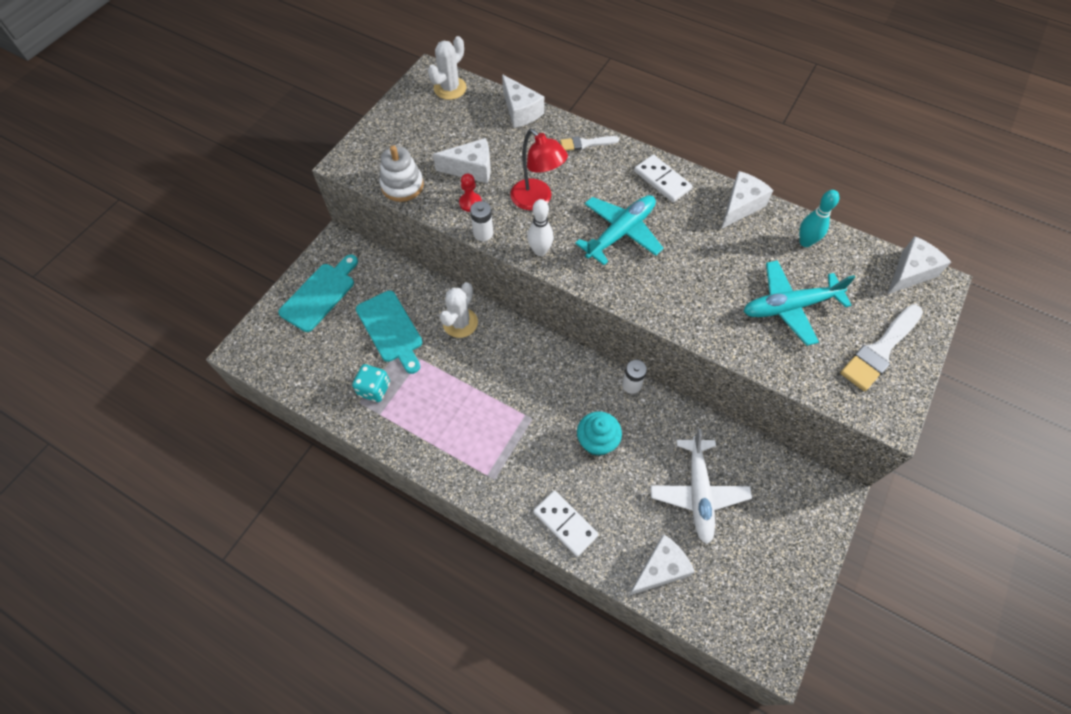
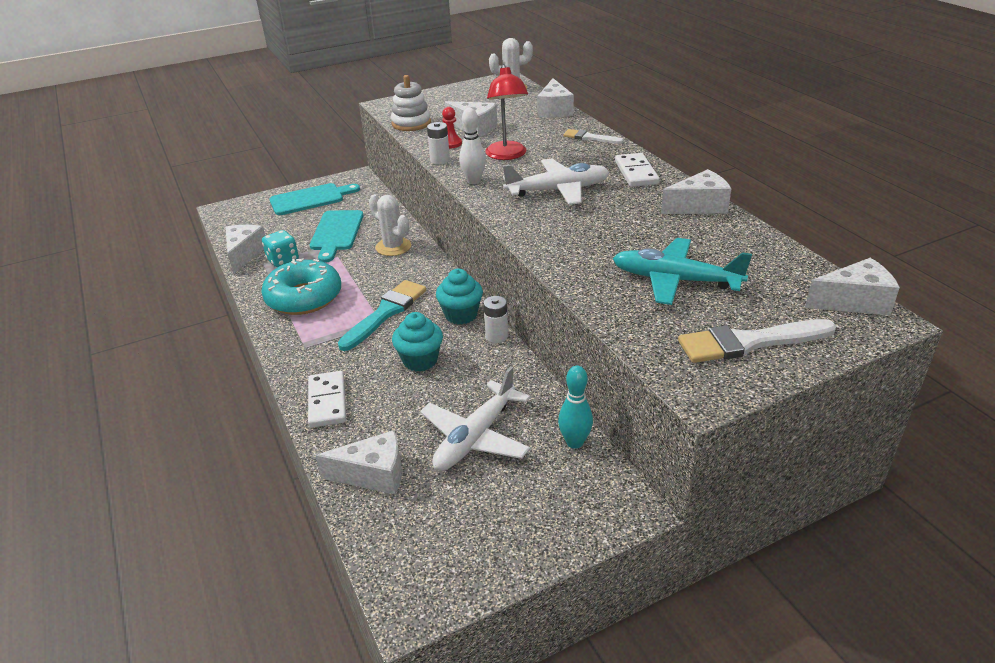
camera: 35 degrees right, 25 degrees down
white cactus [440,282,478,338] -> white cactus turned 75 degrees clockwise [369,195,411,256]
turquoise plane [575,195,664,265] -> white plane [503,159,610,205]
turquoise bowling pin [799,190,839,247] -> turquoise bowling pin moved to [558,366,593,449]
none -> white cheese [225,225,265,274]
none -> turquoise donut [261,258,341,315]
none -> turquoise brush [338,280,426,351]
none -> turquoise cupcake [436,269,483,324]

